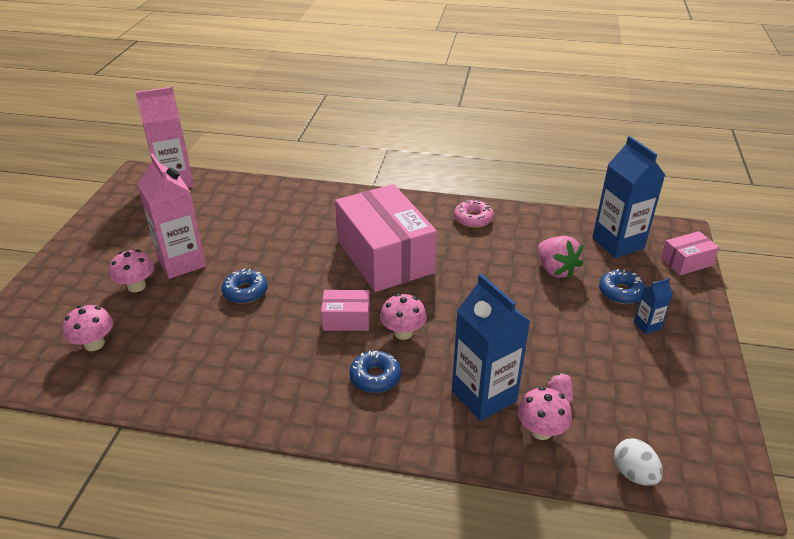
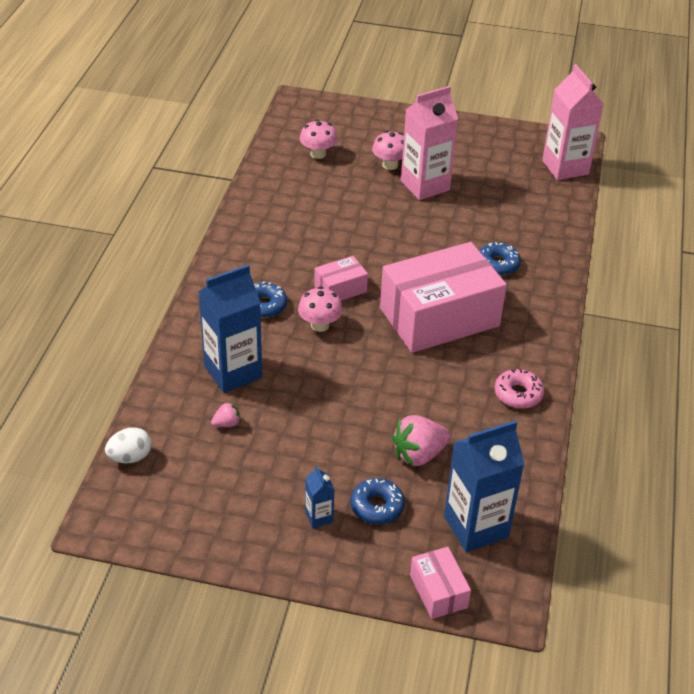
camera: 90 degrees right, 5 degrees up
blue donut [222,269,268,304] -> blue donut moved to [479,242,521,276]
pink box [321,290,370,331] -> pink box turned 60 degrees clockwise [314,256,368,301]
pink mushroom [518,387,572,440] -> none

